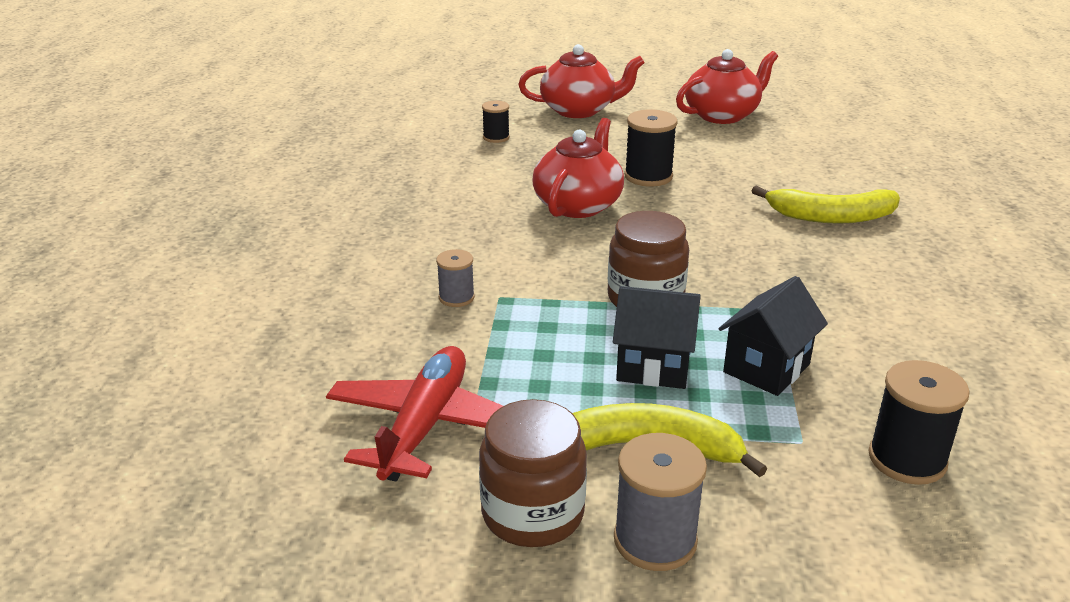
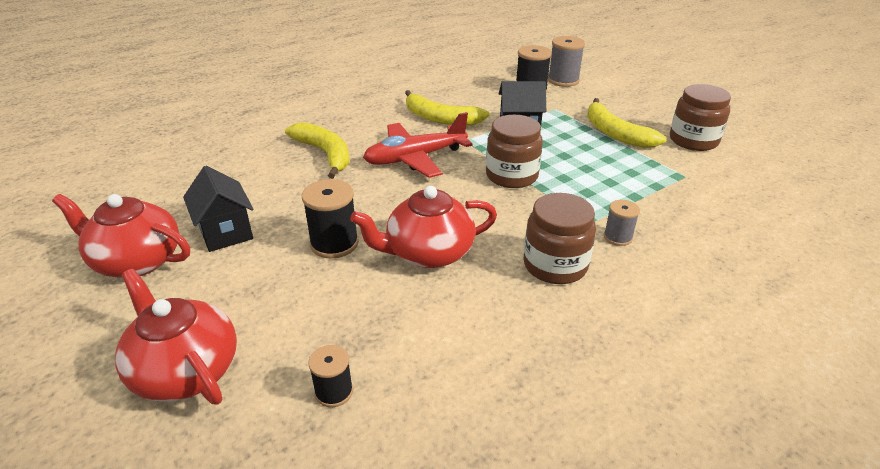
camera: 130 degrees left, 5 degrees up
red plane [326,346,503,481] -> red plane moved to [363,112,473,178]
black house [613,286,701,389] -> black house moved to [183,166,253,252]
grey spool [614,433,707,571] -> grey spool moved to [548,36,585,87]
none -> yellow banana [405,90,490,126]
none -> brown jar [524,193,596,284]

